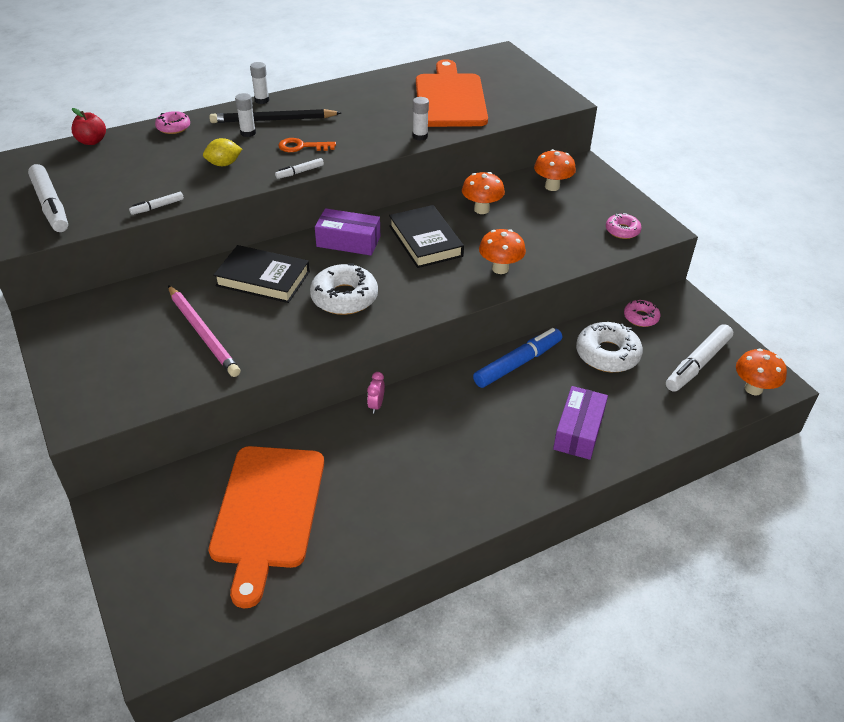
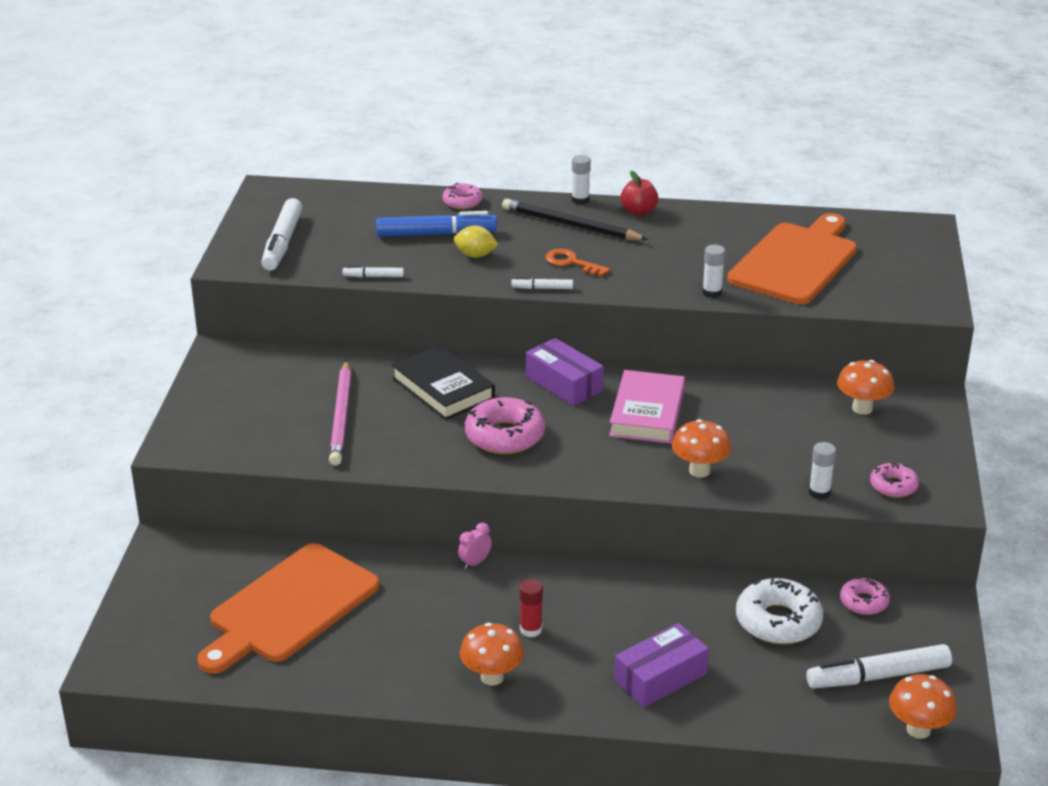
camera: 35 degrees right, 10 degrees down
red apple [71,108,106,145] -> red apple moved to [620,171,658,216]
white glue stick [235,93,256,137] -> white glue stick moved to [809,442,836,499]
white donut [310,263,378,315] -> pink donut [465,397,545,454]
black book [389,205,464,268] -> pink book [609,370,685,444]
orange mushroom [462,172,505,214] -> orange mushroom moved to [460,623,524,686]
blue marker [473,328,562,388] -> blue marker moved to [376,211,497,237]
none -> red glue stick [520,579,543,637]

